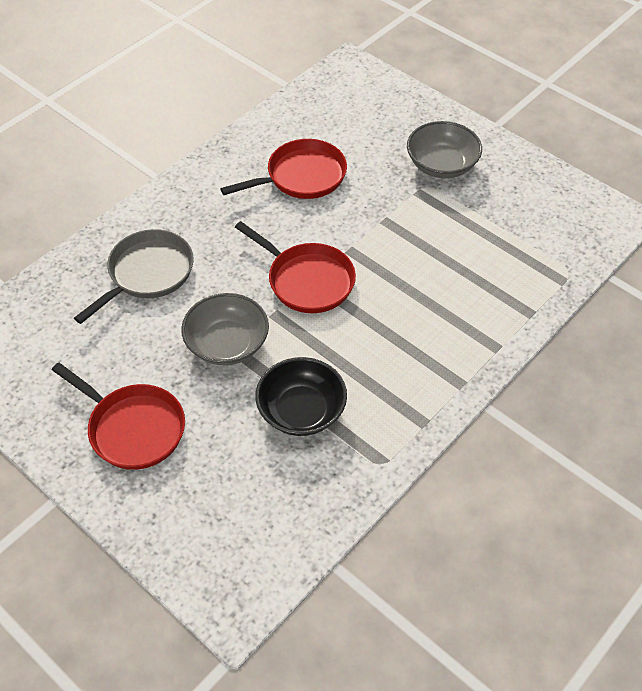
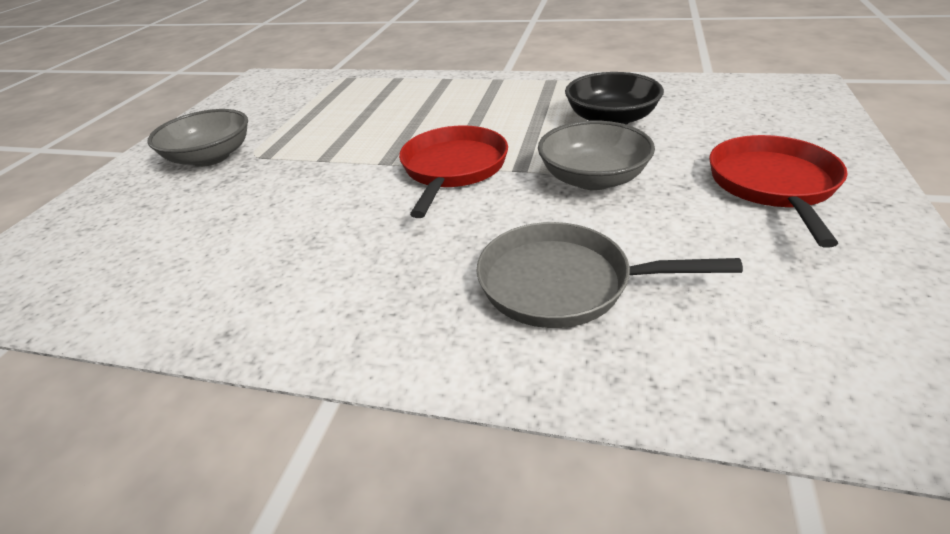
camera: 115 degrees left, 15 degrees down
red pan [220,139,347,199] -> none

